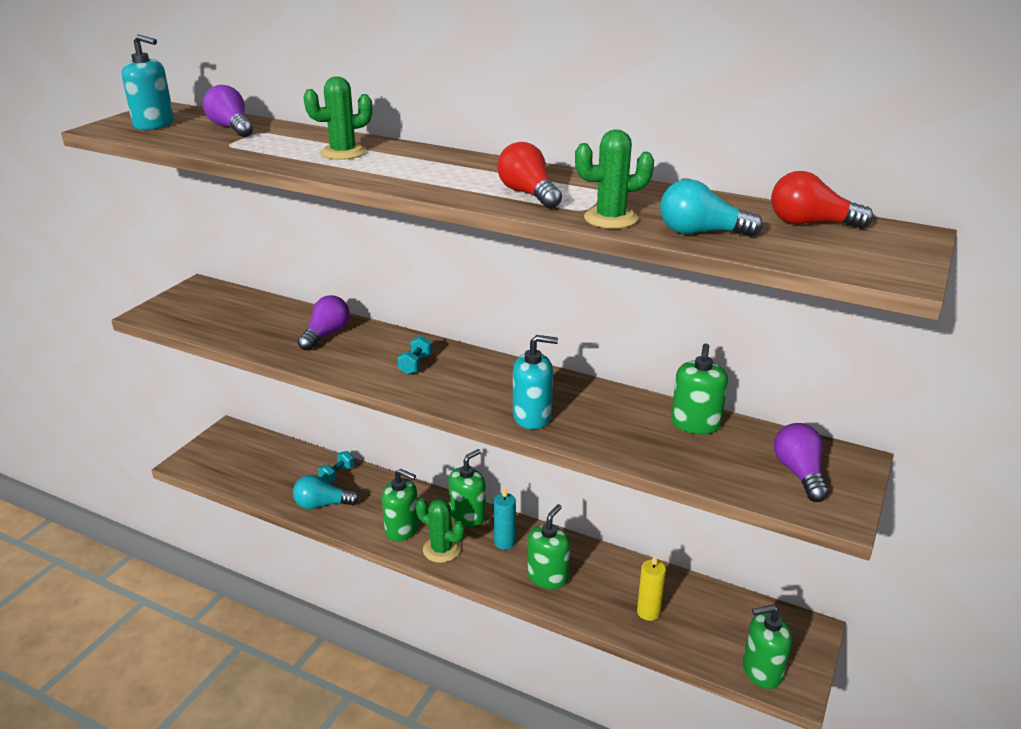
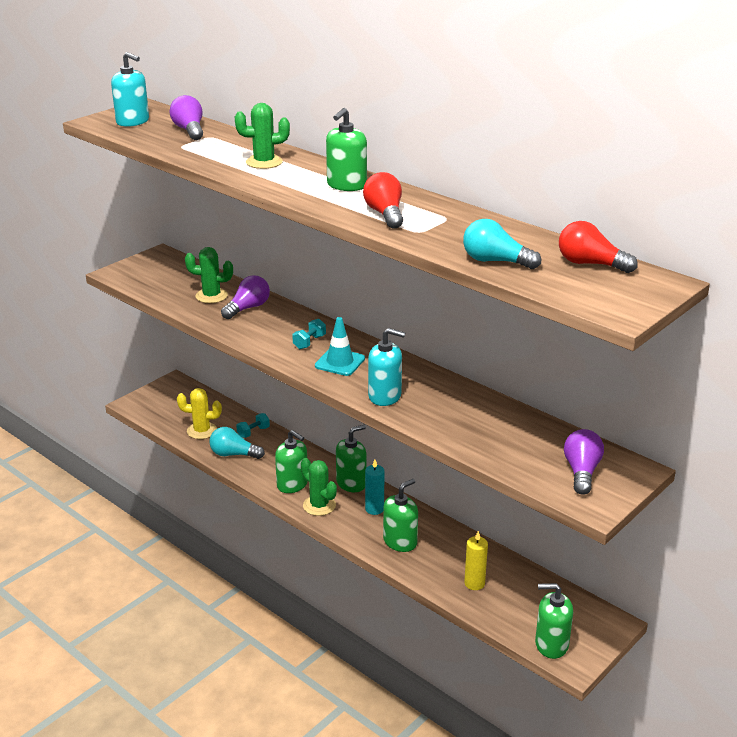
camera: 15 degrees right, 0 degrees up
green cactus [575,129,654,229] -> green cactus moved to [185,247,233,303]
green soap dispenser [671,343,728,434] -> green soap dispenser moved to [326,108,367,191]
none -> yellow cactus [177,388,222,439]
none -> turquoise traffic cone [315,317,365,376]

